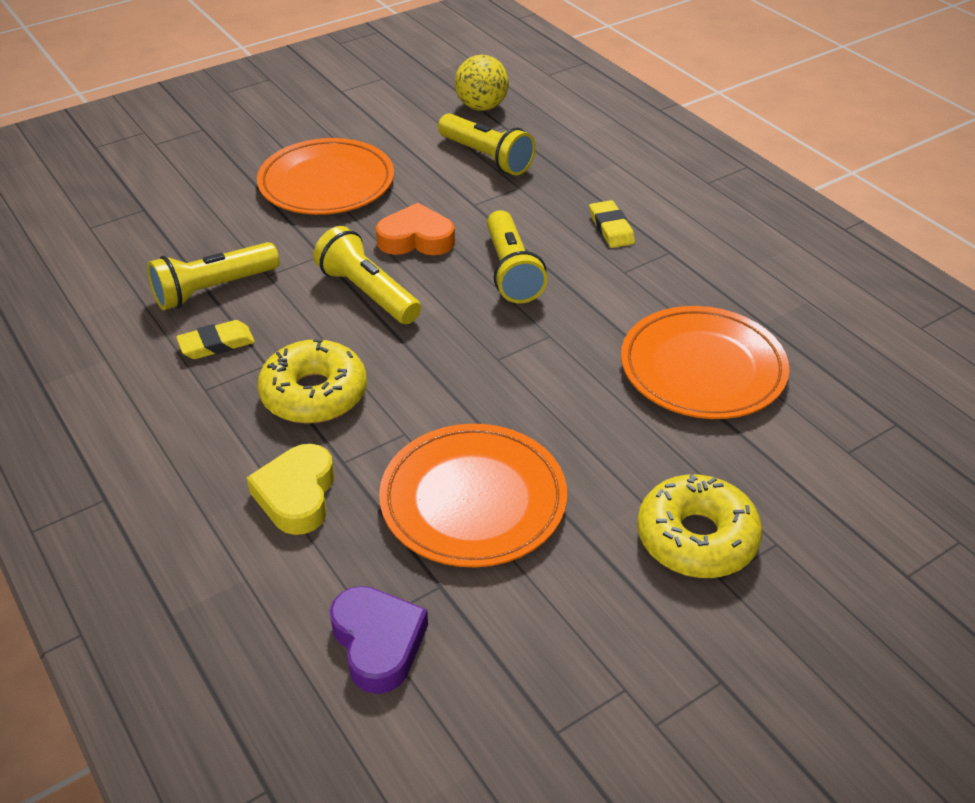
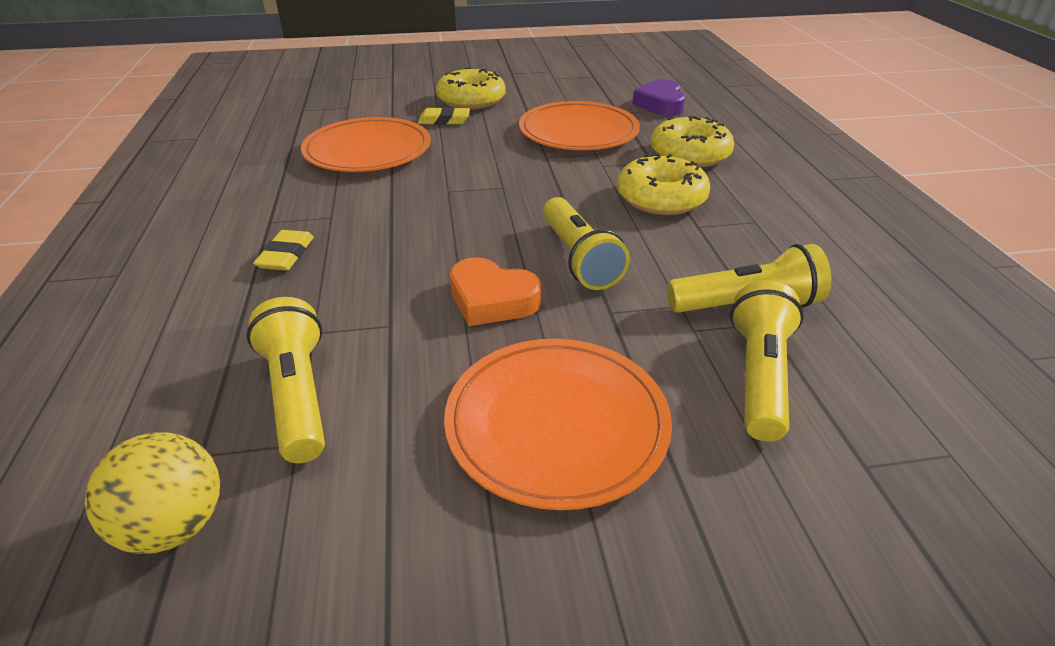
camera: 155 degrees left, 5 degrees down
yellow eraser [176,320,255,359] -> yellow eraser moved to [418,107,470,125]
yellow heart [246,444,334,535] -> yellow donut [651,116,734,168]
yellow flashlight [487,210,548,303] -> yellow flashlight moved to [730,280,804,442]

